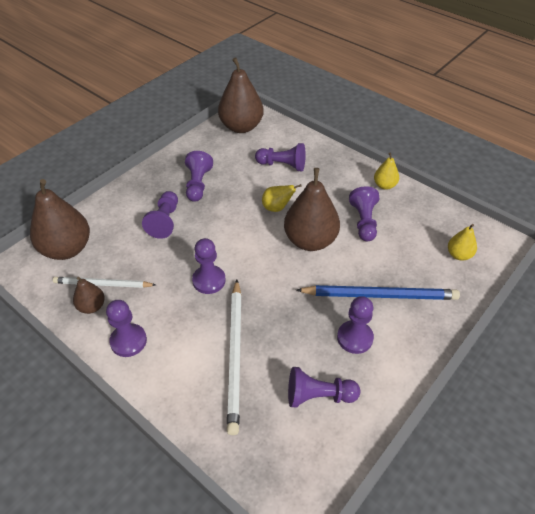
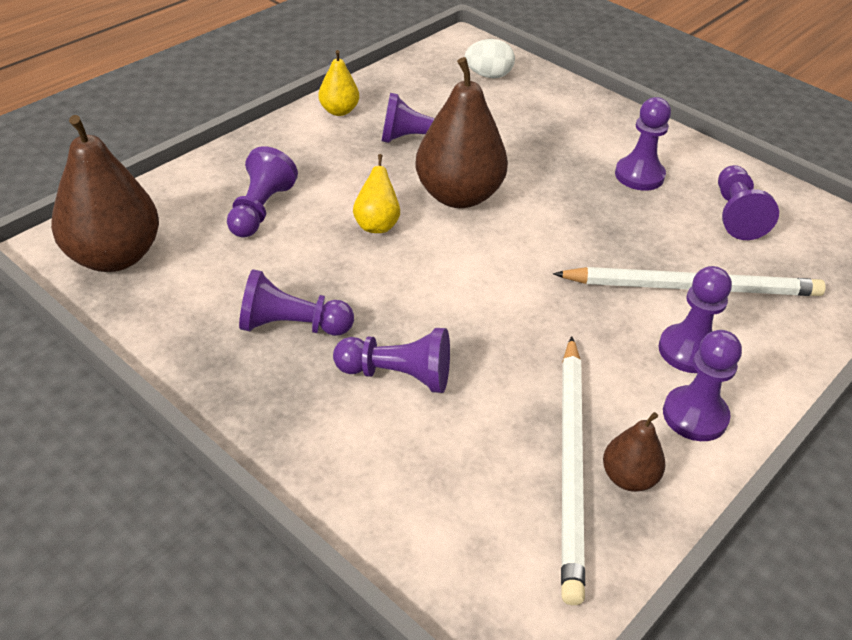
camera: 90 degrees left, 5 degrees down
brown pear [30,179,90,260] -> none
white pencil [53,277,155,288] -> white pencil [561,336,585,605], size x1.53
purple pawn [192,238,226,294] -> purple pawn moved to [659,266,732,373]
blue pencil [296,285,460,300] -> none
yellow pear [448,224,477,260] -> white egg [465,39,515,78]

